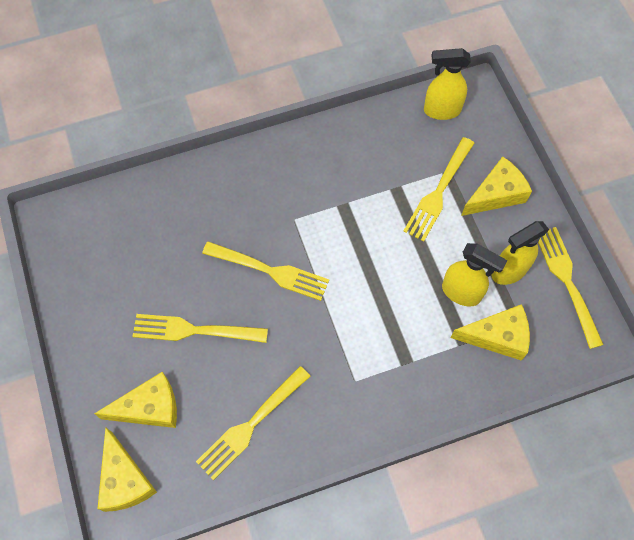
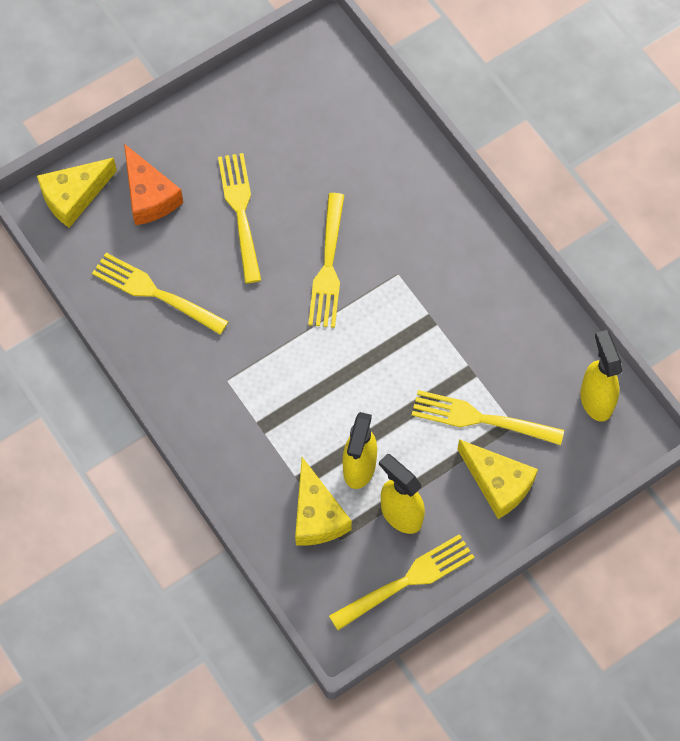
camera: 75 degrees right, 0 degrees up
yellow cheese [94,372,177,428] -> orange cheese [124,144,183,225]

